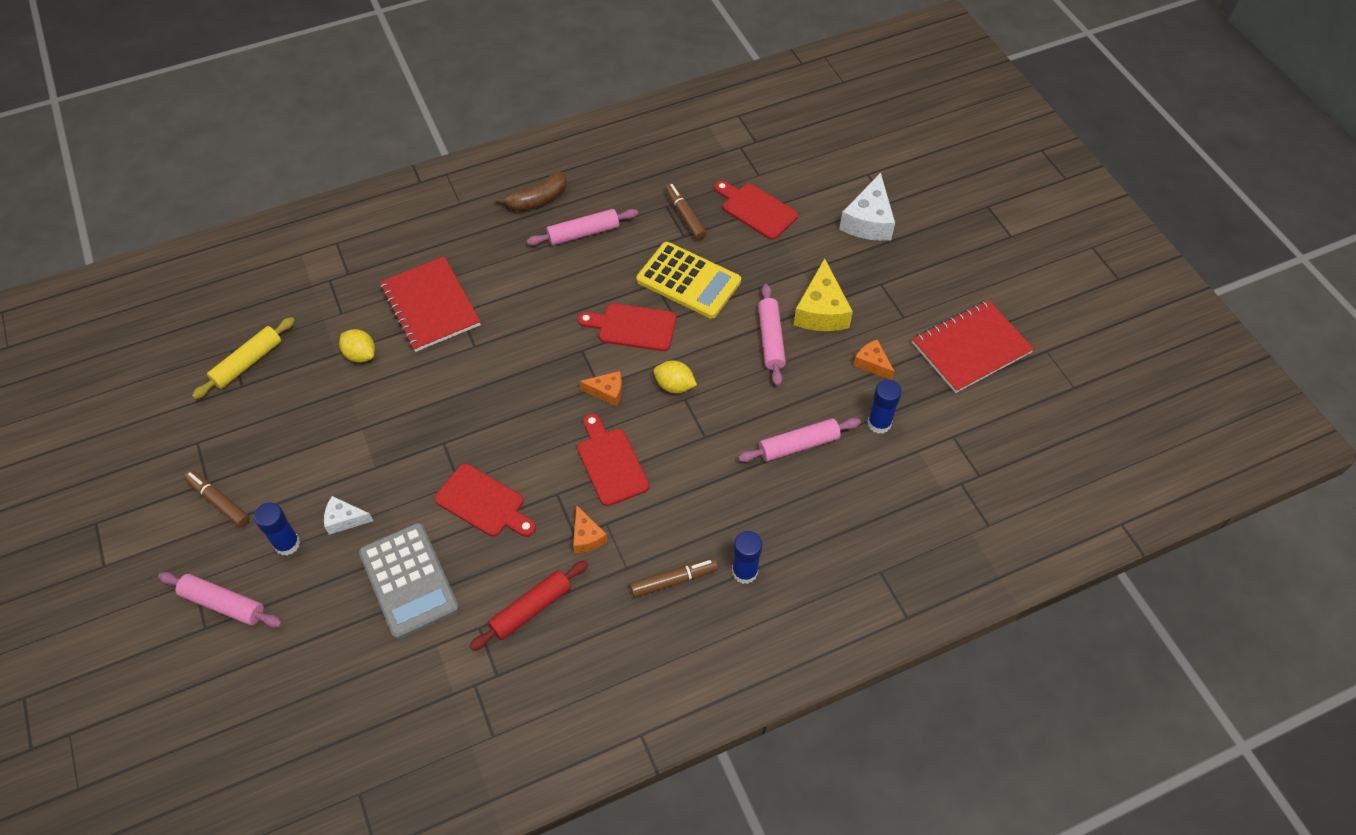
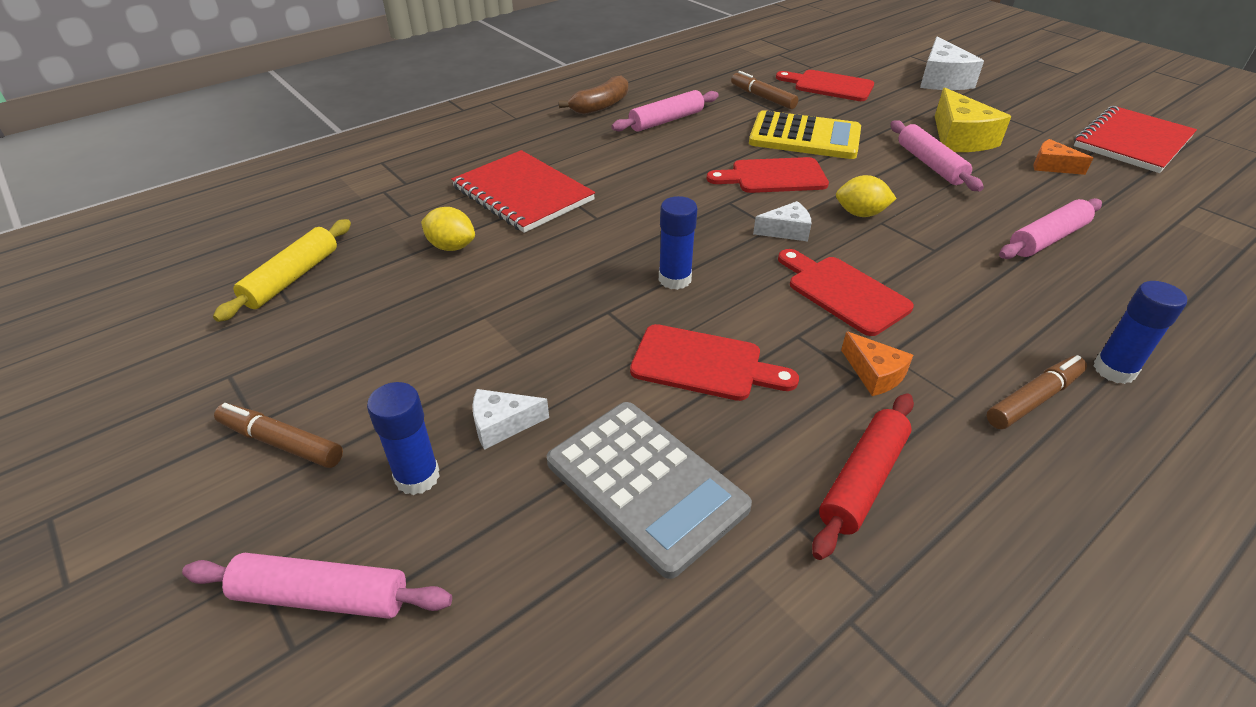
camera: 15 degrees left, 15 degrees down
orange cheese [579,371,622,407] -> white cheese [753,201,811,241]
blue glue stick [867,379,902,434] -> blue glue stick moved to [659,196,698,290]

